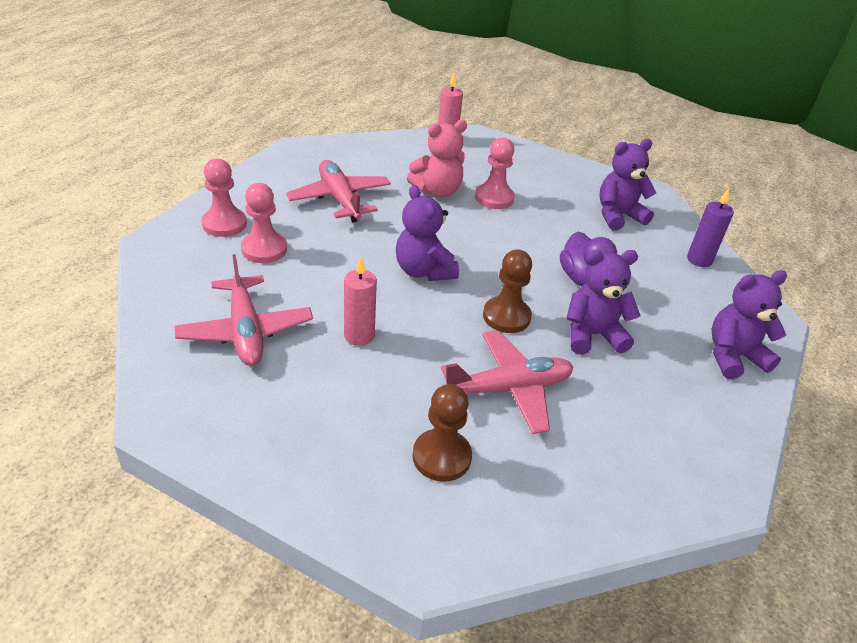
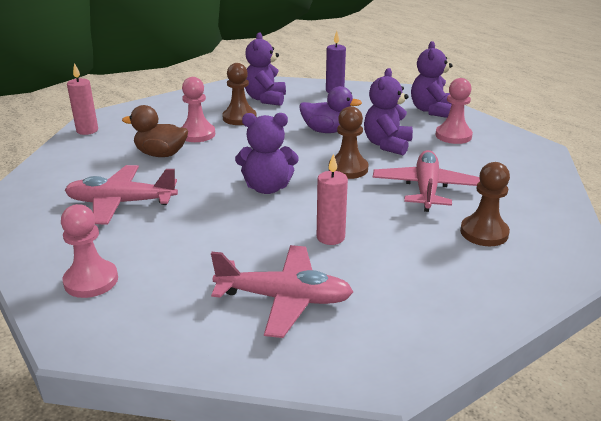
camera: 60 degrees left, 10 degrees down
pink pawn [241,183,287,263] -> pink pawn moved to [435,78,473,144]
pink teddy bear [407,120,467,197] -> brown duck [122,105,188,157]
none -> brown pawn [222,63,257,125]

